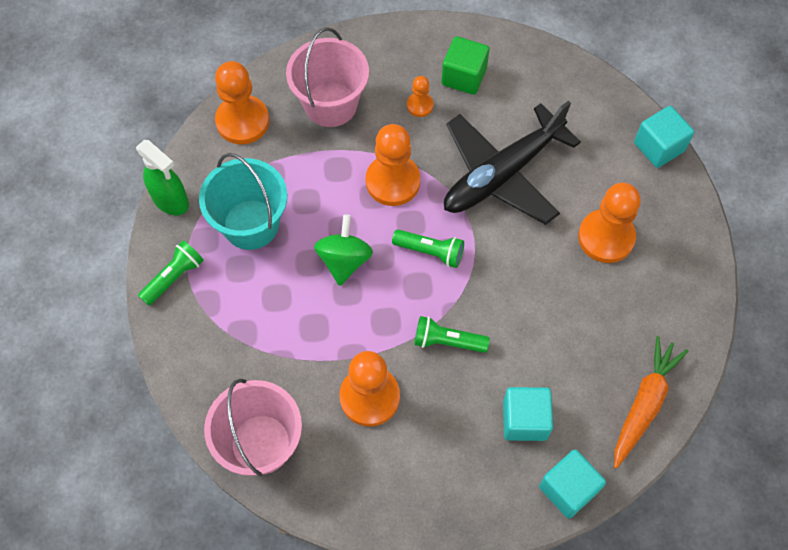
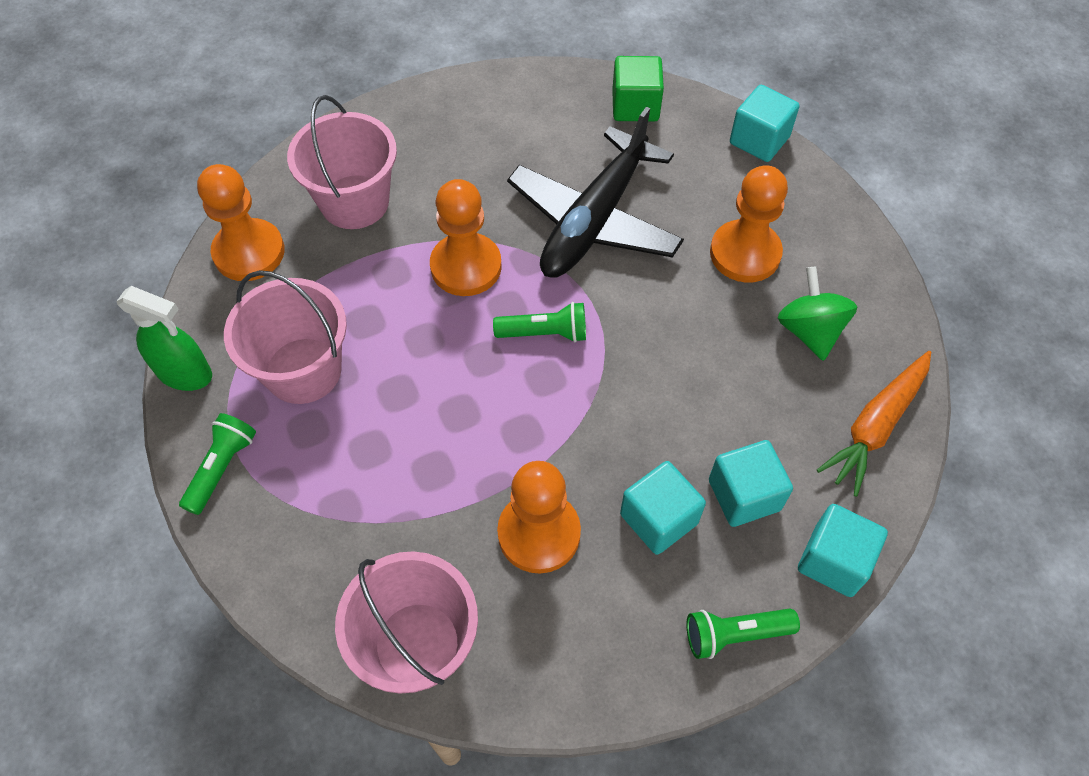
camera: 20 degrees left, 5 degrees down
turquoise bucket [199,153,287,250] -> pink bucket [224,270,347,404]
green spinning top [314,214,373,286] -> green spinning top moved to [778,266,857,361]
orange pawn [407,76,434,117] -> none
green flashlight [414,316,490,353] -> green flashlight moved to [687,609,800,659]
green cube [441,36,490,95] -> green cube moved to [612,56,664,121]
orange carrot [614,336,688,469] -> orange carrot turned 150 degrees counterclockwise [817,351,931,497]
none -> turquoise cube [620,461,706,555]

